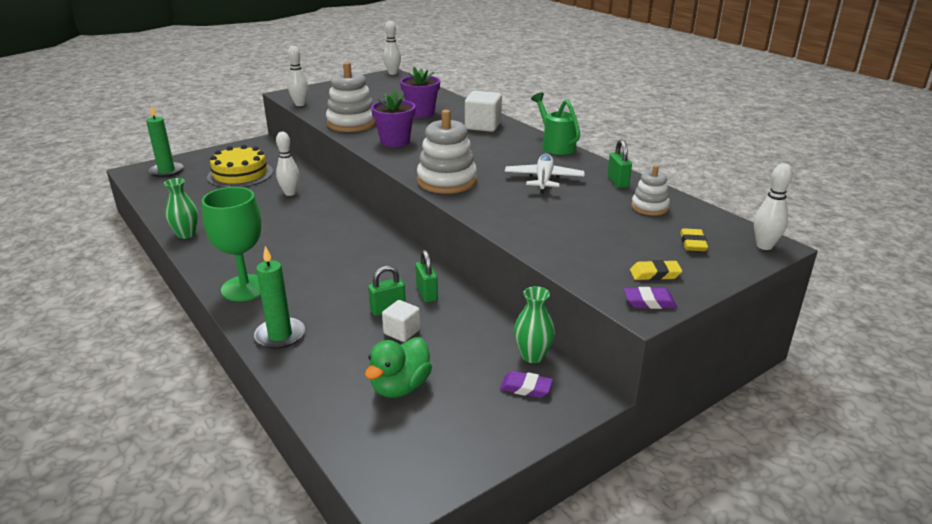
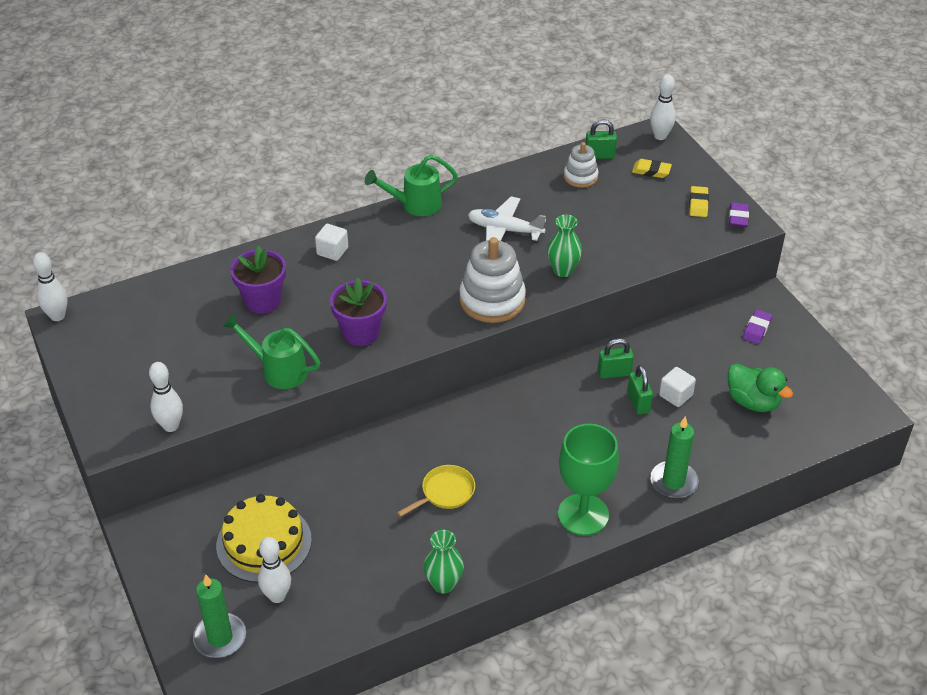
camera: 80 degrees left, 15 degrees up
white bowling pin [276,132,299,196] -> white bowling pin moved to [258,537,291,603]
white stacking toy [326,62,376,132] -> green watering can [222,313,321,389]
white cube [465,91,502,132] -> white cube [315,224,348,261], size x0.62
green vase [514,286,555,363] -> green vase moved to [547,215,582,277]
green padlock [607,139,632,188] -> green padlock moved to [586,120,617,159]
none -> yellow pan [397,465,475,517]

